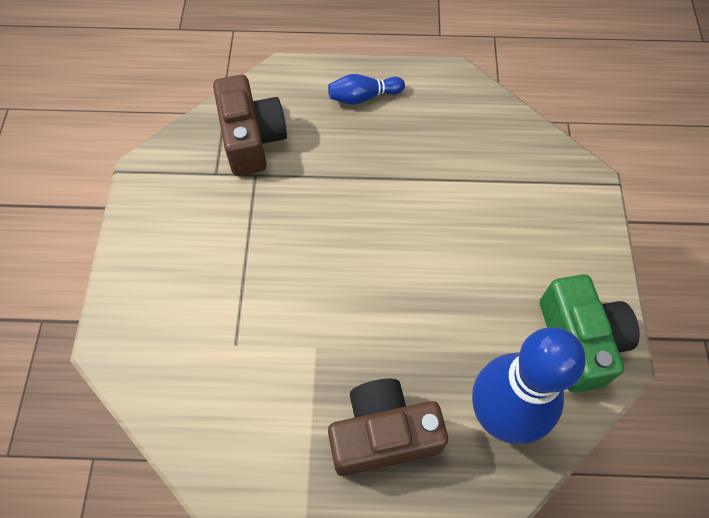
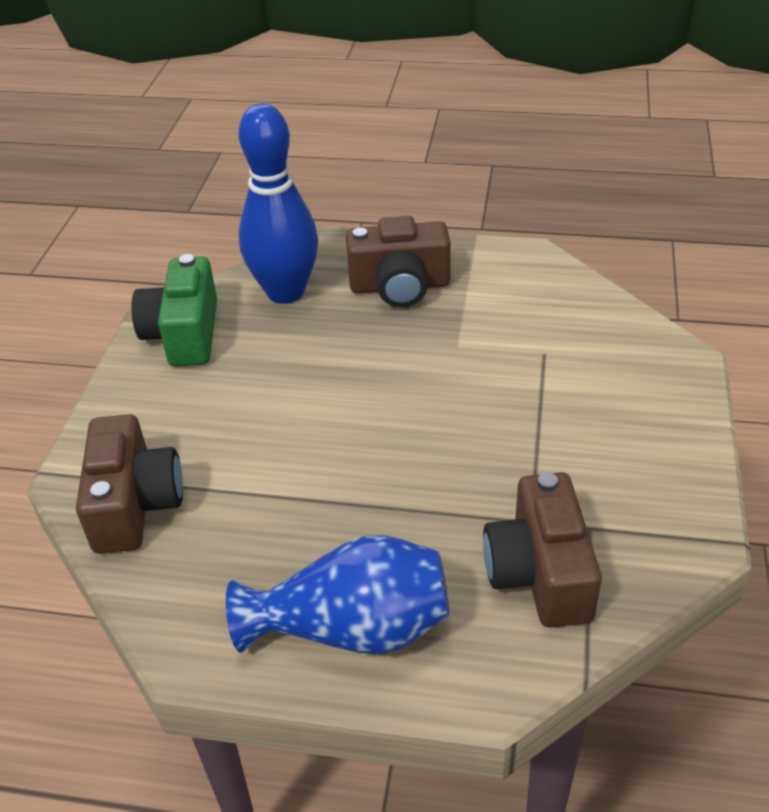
camera: 170 degrees left, 20 degrees down
blue bowling pin [328,74,405,105] -> blue vase [226,535,449,654]
none -> brown camera [76,414,183,554]

